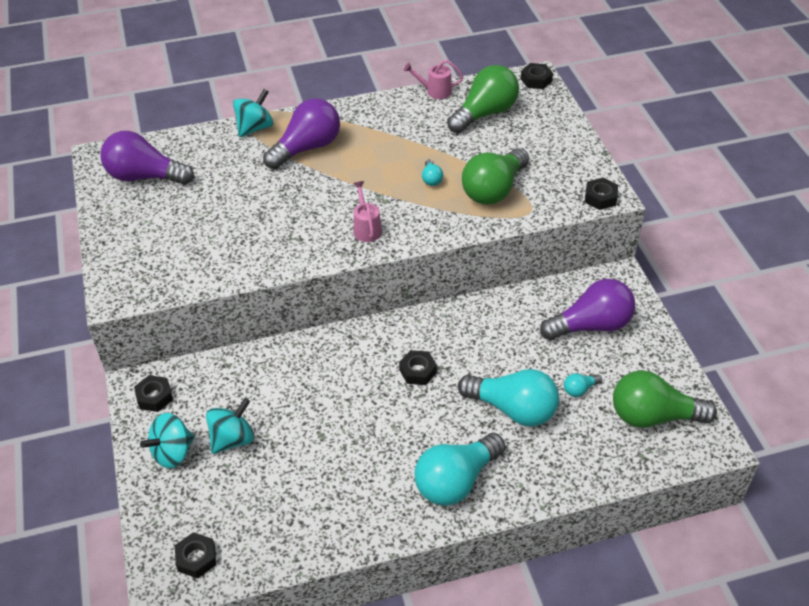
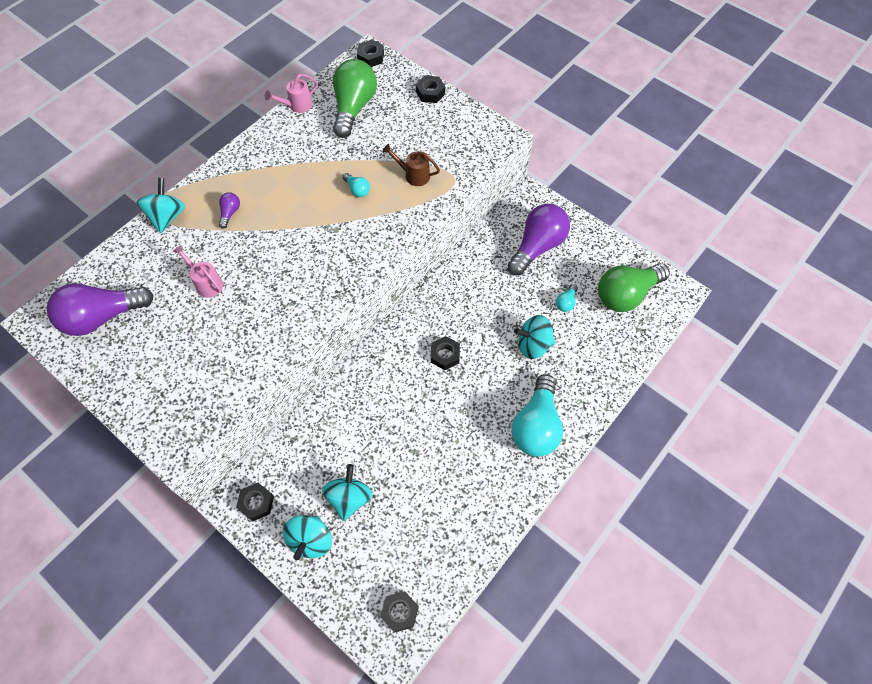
camera: 35 degrees left, 15 degrees up
purple light bulb [263,98,340,169] -> purple light bulb [219,192,240,229], size x0.43
pink watering can [353,181,382,242] -> pink watering can moved to [173,245,223,298]
turquoise light bulb [458,369,559,427] -> turquoise spinning top [514,315,555,359]
green light bulb [462,148,529,205] -> brown watering can [382,144,440,186]
black nut [585,178,618,210] -> black nut moved to [416,75,445,103]

